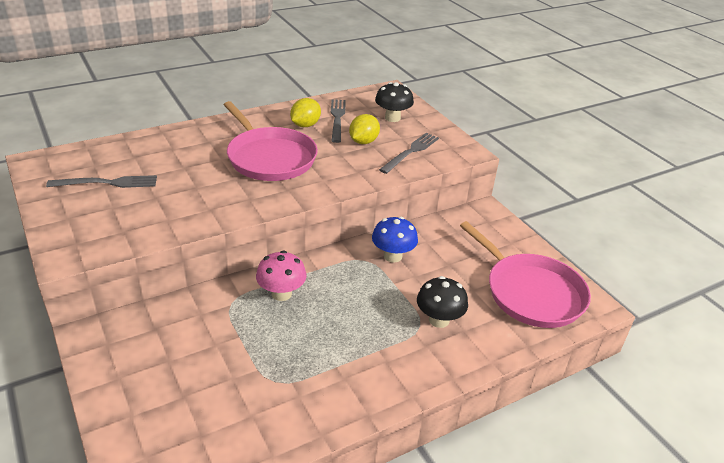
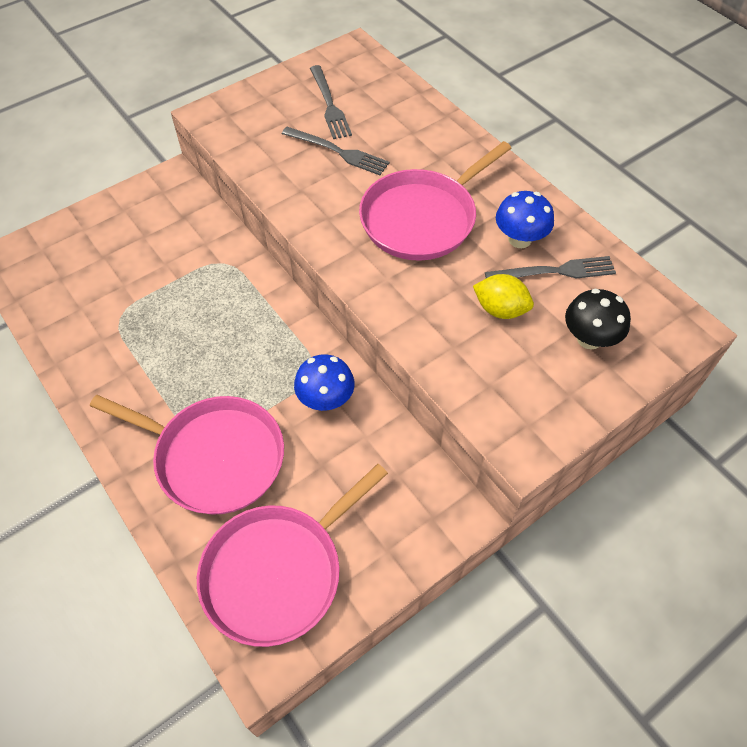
camera: 85 degrees right, 20 degrees up
pink mushroom [256,251,307,301] -> none
yellow lemon [290,98,321,127] -> blue mushroom [496,191,554,248]
grey fork [379,133,439,174] -> grey fork moved to [282,127,389,175]
black mushroom [417,276,468,328] -> pink pan [90,395,284,515]

